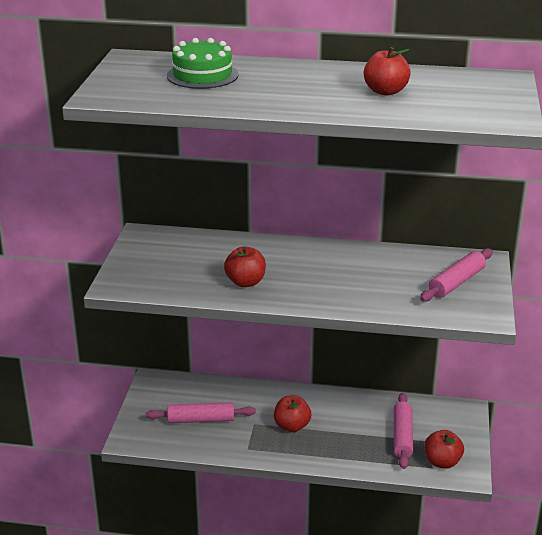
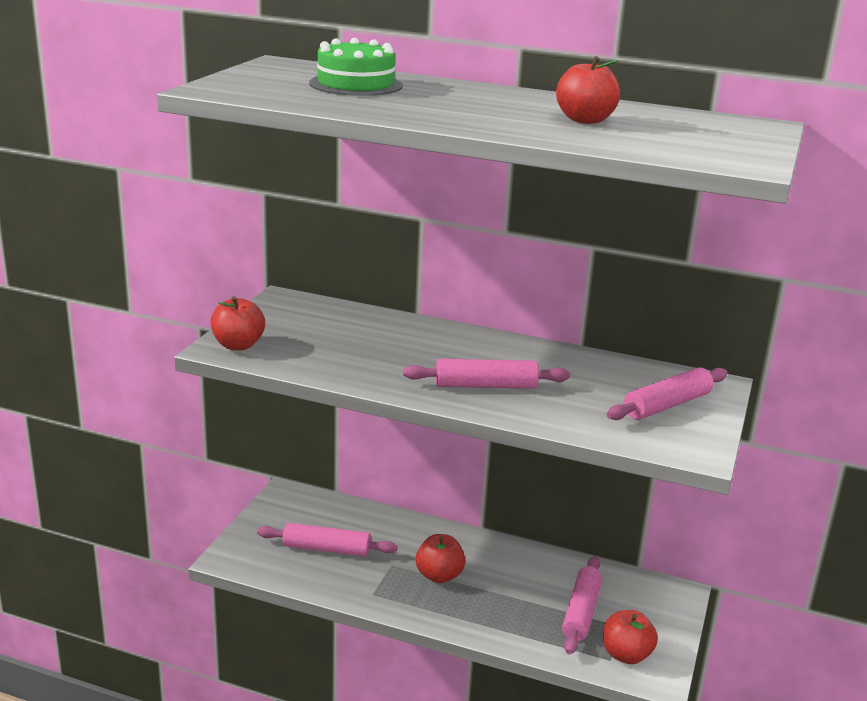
camera: 10 degrees right, 5 degrees down
red apple [224,247,266,287] -> red apple moved to [211,296,265,350]
none -> pink rolling pin [403,359,570,389]

